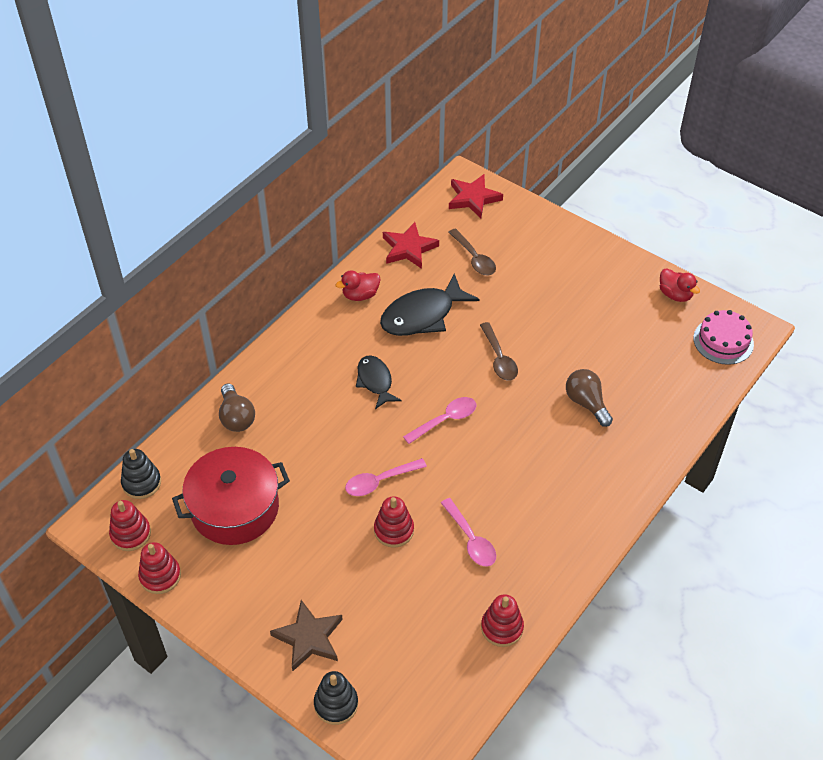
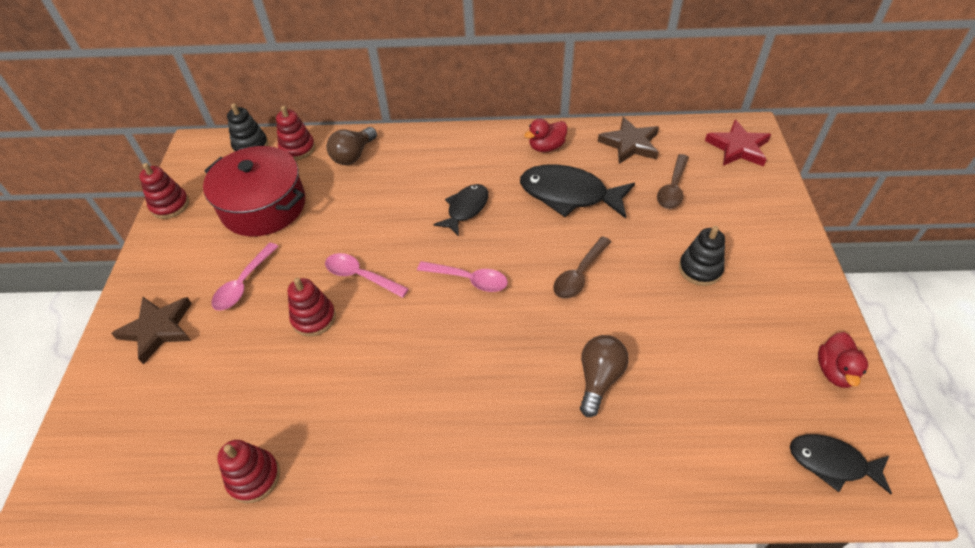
camera: 55 degrees right, 0 degrees up
red stacking toy [109,500,151,551] -> red stacking toy moved to [276,106,315,160]
black stacking toy [314,671,358,725] -> black stacking toy moved to [679,226,725,286]
red duck [335,271,381,301] -> red duck turned 60 degrees counterclockwise [524,119,568,152]
red star [383,222,439,269] -> brown star [598,117,659,164]
pink spoon [441,498,496,567] -> pink spoon moved to [211,243,279,311]
pink cake [693,310,754,365] -> black fish [790,434,892,494]

